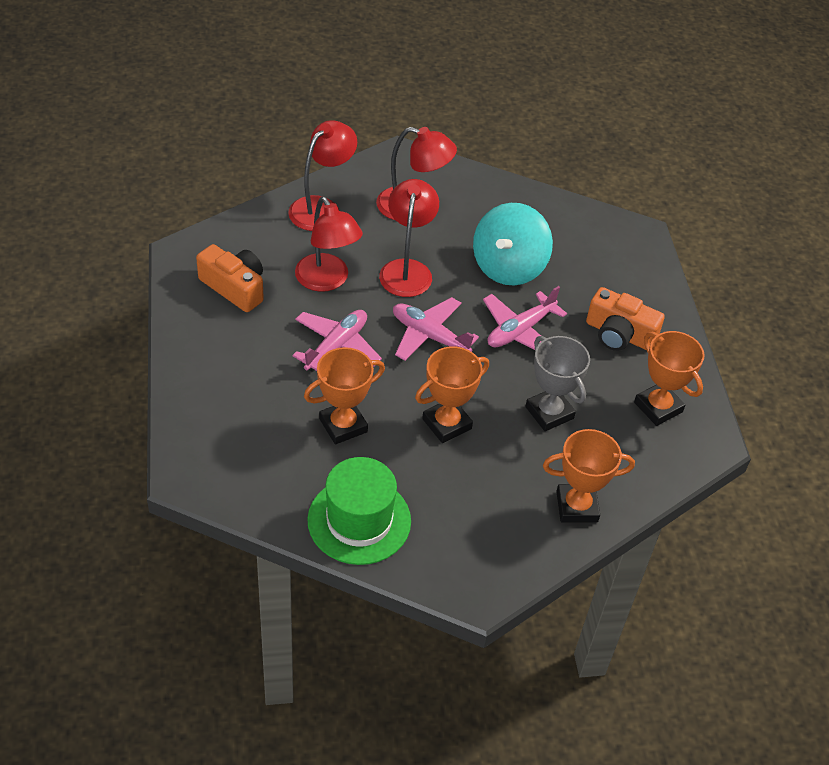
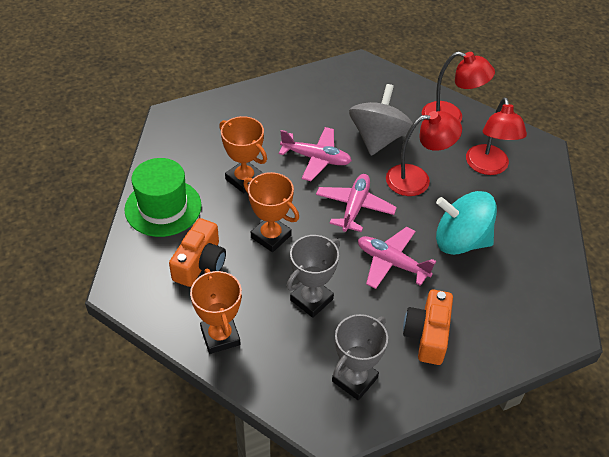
camera: 75 degrees right, 0 degrees up
orange camera [196,244,264,312] -> orange camera moved to [169,218,226,287]
red lamp [295,197,363,292] -> grey spinning top [349,84,413,156]
orange trophy [634,331,705,426] -> grey trophy [332,314,388,400]

